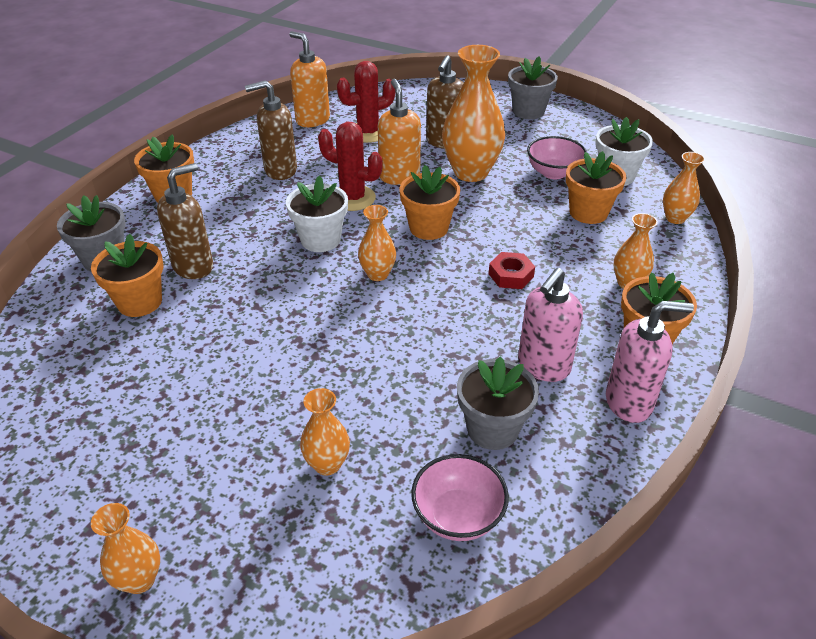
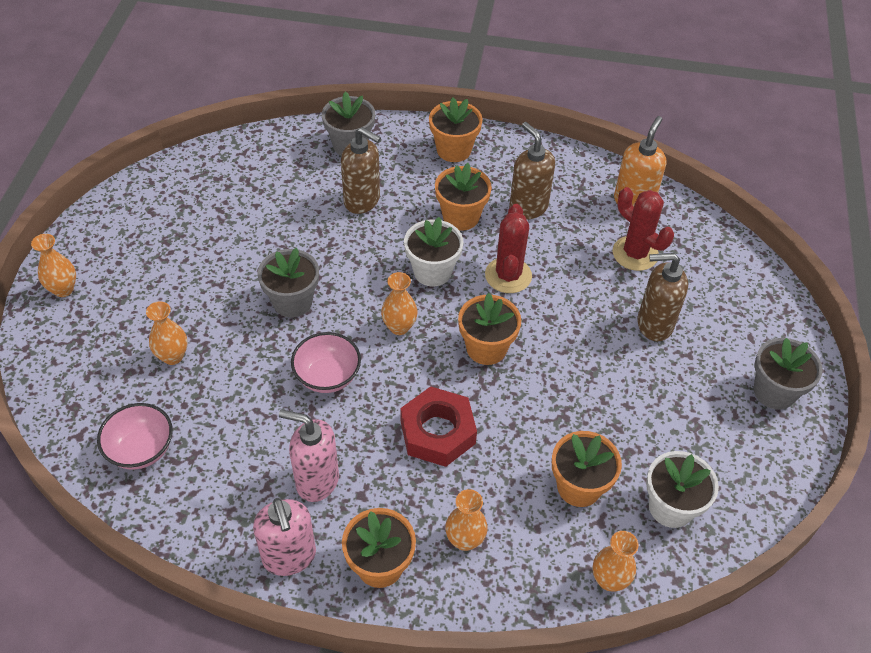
camera: 70 degrees right, 10 degrees up
orange flower pot [91,234,163,317] -> orange flower pot moved to [435,163,492,231]
orange soap dispenser [378,79,421,185] -> none
orange vase [442,45,505,182] -> none
grey flower pot [457,356,539,450] -> grey flower pot moved to [257,248,319,318]
red nut [488,252,535,289] -> red nut [400,386,477,467], size x1.71
pink bowl [527,136,587,179] -> pink bowl moved to [291,332,361,393]

